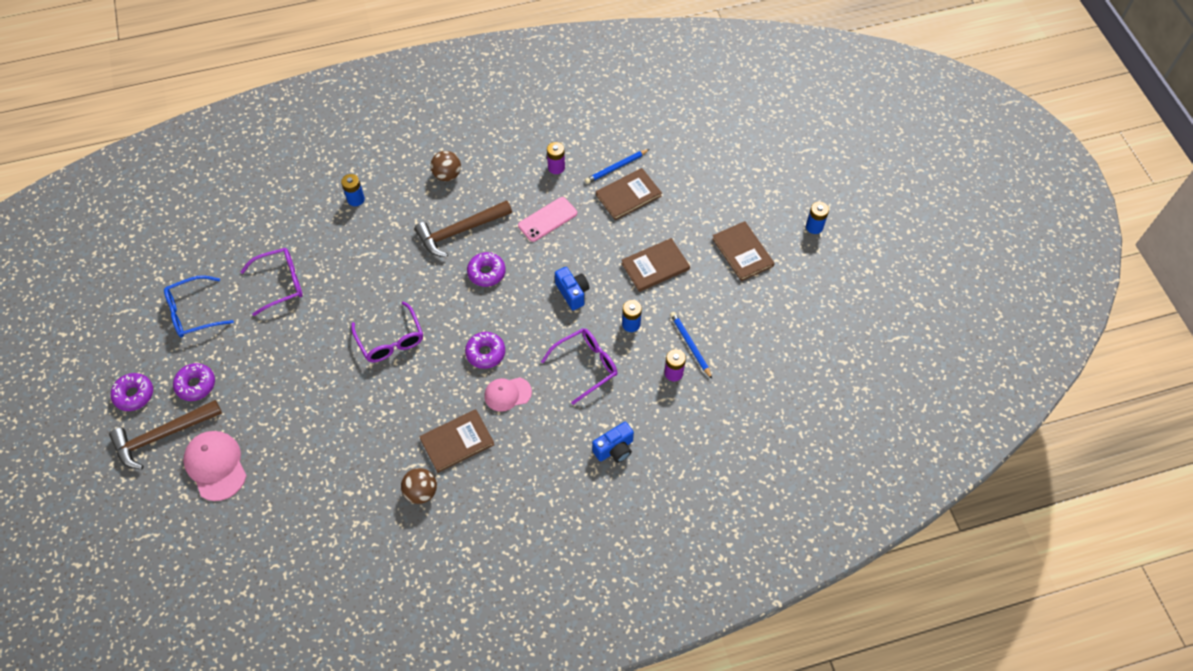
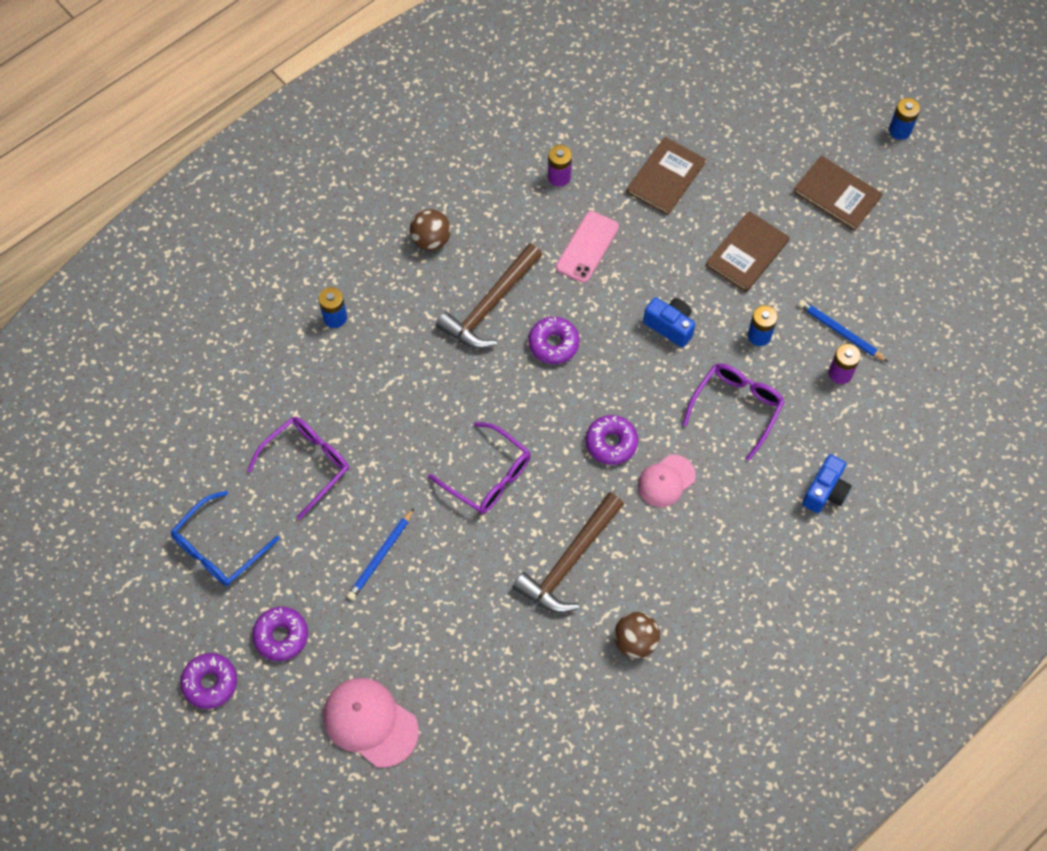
camera: 25 degrees left, 5 degrees up
brown hammer [109,400,222,469] -> brown hammer moved to [513,492,624,613]
brown book [419,409,495,473] -> none
blue pencil [585,149,650,184] -> blue pencil moved to [347,508,414,600]

